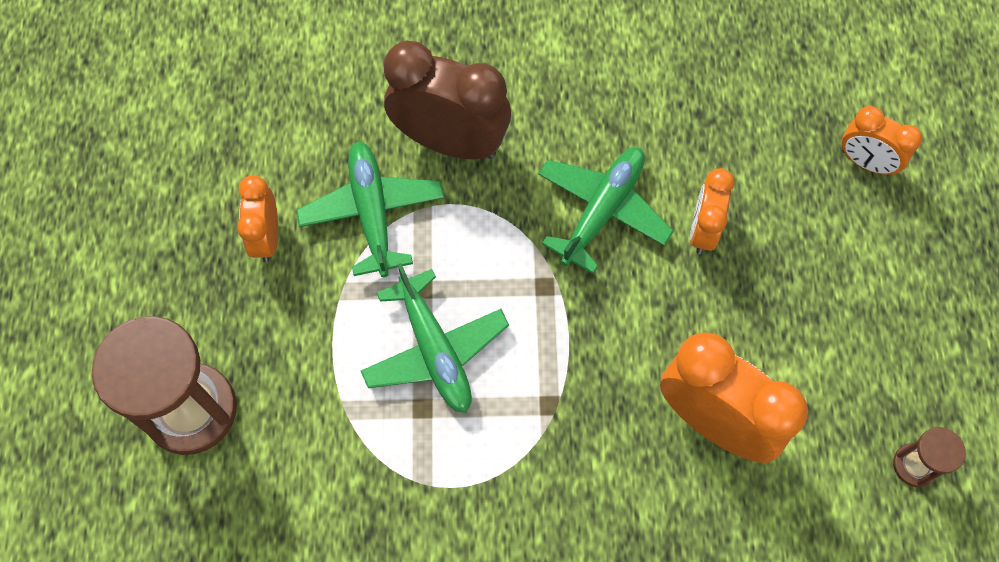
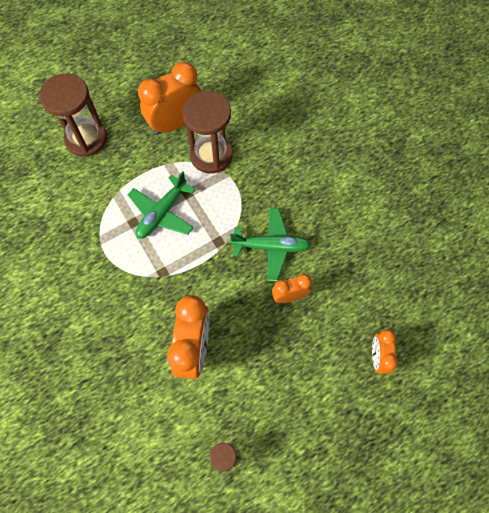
camera: 60 degrees right, 0 degrees up
orange clock [237,175,278,262] -> orange clock [138,62,201,135], size x1.79
green plane [296,142,444,277] -> brown hourglass [182,91,233,174]
brown clock [383,41,511,160] -> none

